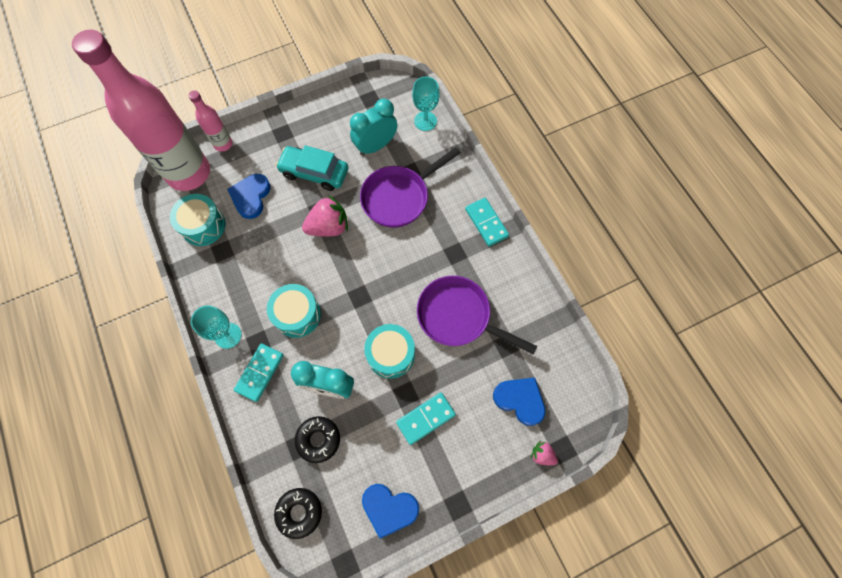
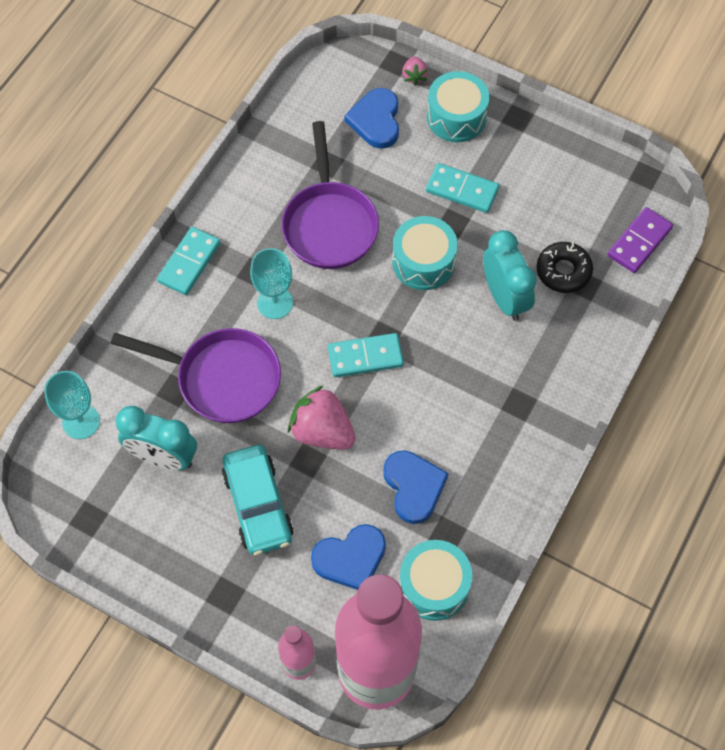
camera: 125 degrees left, 5 degrees down
turquoise goblet [191,306,241,349] -> turquoise goblet moved to [250,248,293,319]
turquoise domino [234,343,284,402] -> turquoise domino moved to [328,333,404,377]
turquoise drum [267,284,321,338] -> turquoise drum moved to [427,71,490,142]
black donut [274,488,322,539] -> purple domino [607,207,673,273]
blue heart [362,484,419,539] -> blue heart moved to [383,450,449,524]

